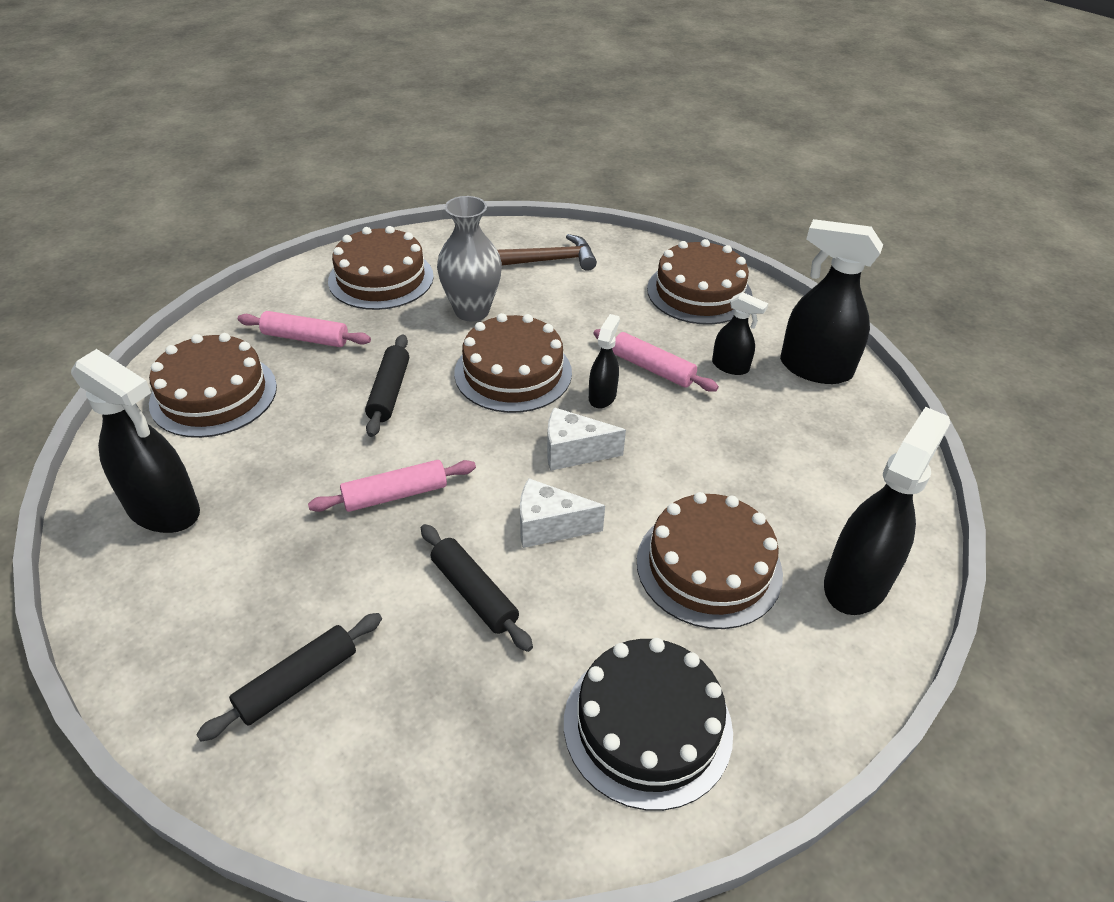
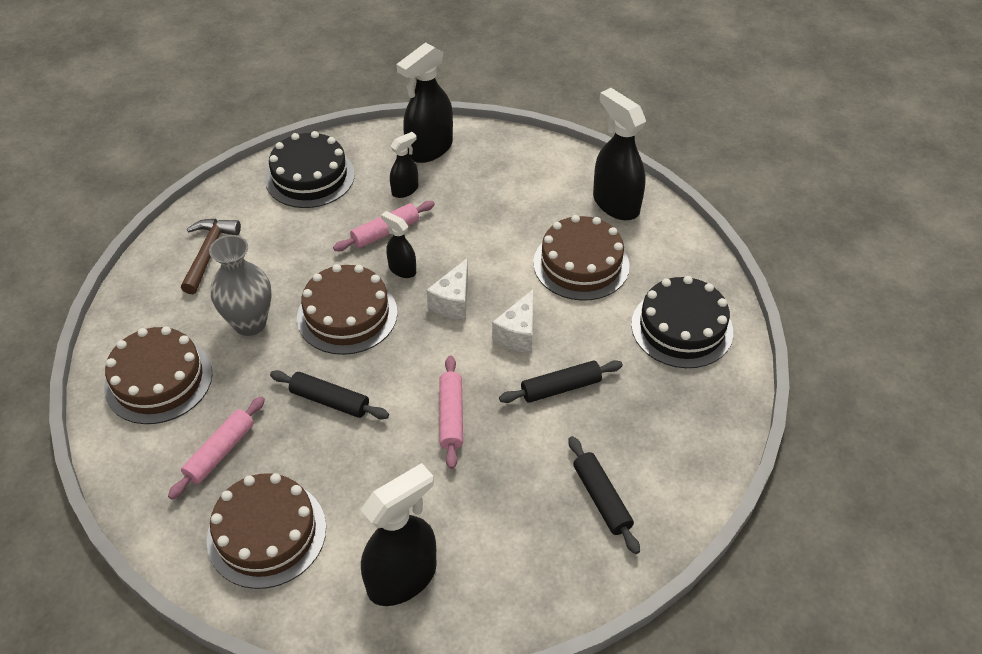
camera: 70 degrees left, 5 degrees up
brown cake [647,239,753,325] -> black cake [265,131,355,208]

